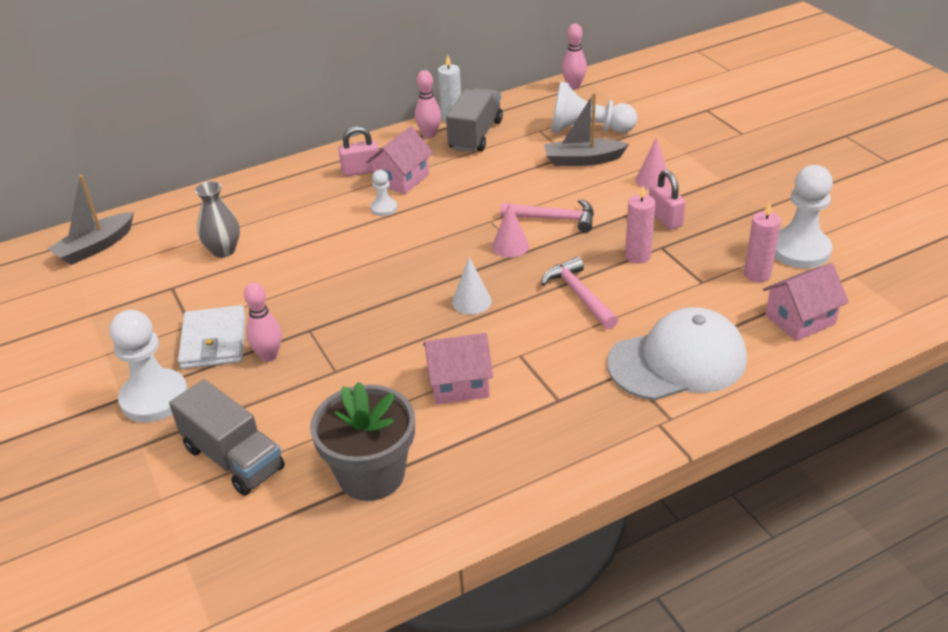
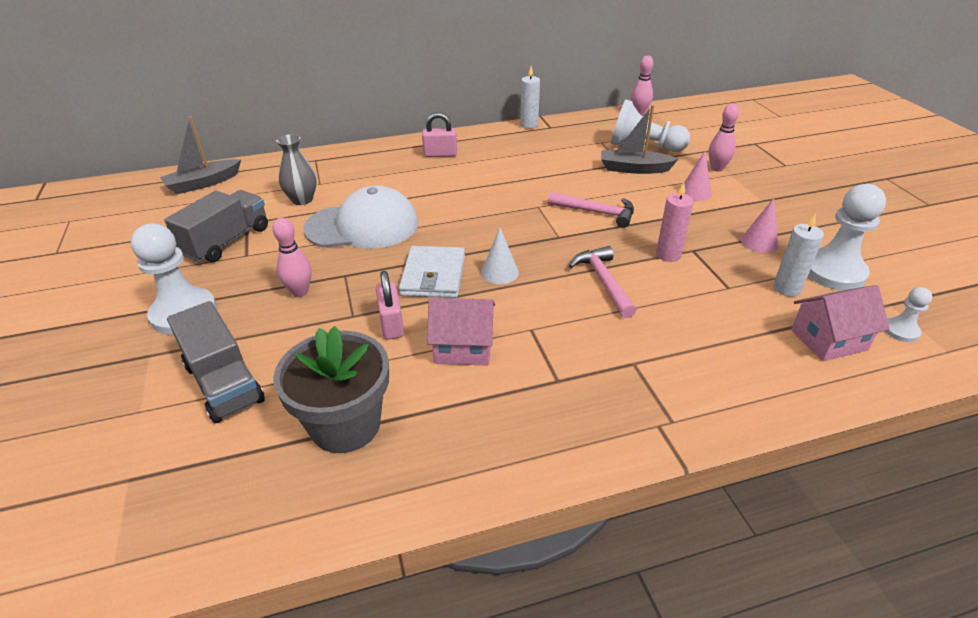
camera: 10 degrees right, 0 degrees up
white wallet [178,305,245,369] -> white wallet moved to [399,246,465,298]
pink house [366,126,433,194] -> none
white pawn [370,170,397,216] -> white pawn moved to [885,287,932,342]
pink bowling pin [415,70,441,138] -> pink bowling pin moved to [709,104,739,172]
grey truck [446,88,503,152] -> grey truck moved to [165,190,268,262]
pink cone [492,202,529,258] -> pink cone moved to [741,198,778,253]
white cap [607,307,747,401] -> white cap moved to [303,185,418,248]
pink padlock [649,170,686,230] -> pink padlock moved to [376,271,404,340]
pink candle [744,202,781,282] -> white candle [773,213,824,297]

